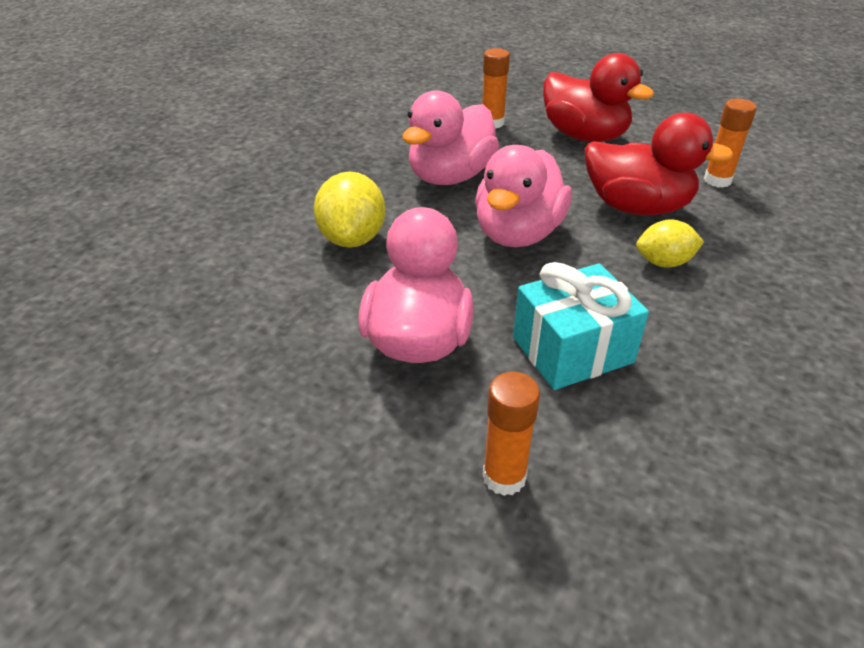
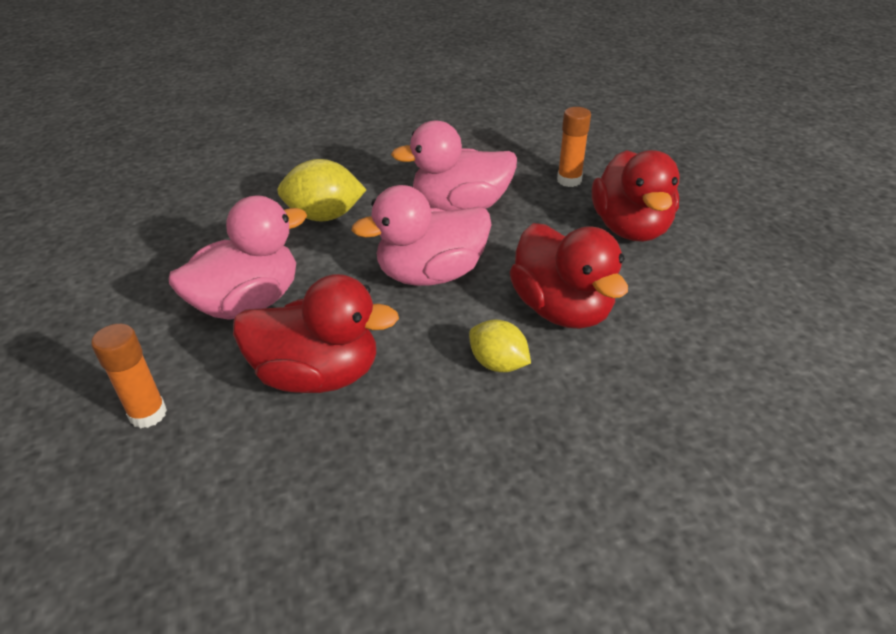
camera: 45 degrees right, 0 degrees up
yellow lemon [314,172,385,248] -> yellow lemon turned 45 degrees clockwise [277,159,366,221]
turquoise gift [513,262,649,390] -> red duck [233,274,399,393]
orange glue stick [704,99,757,188] -> none

